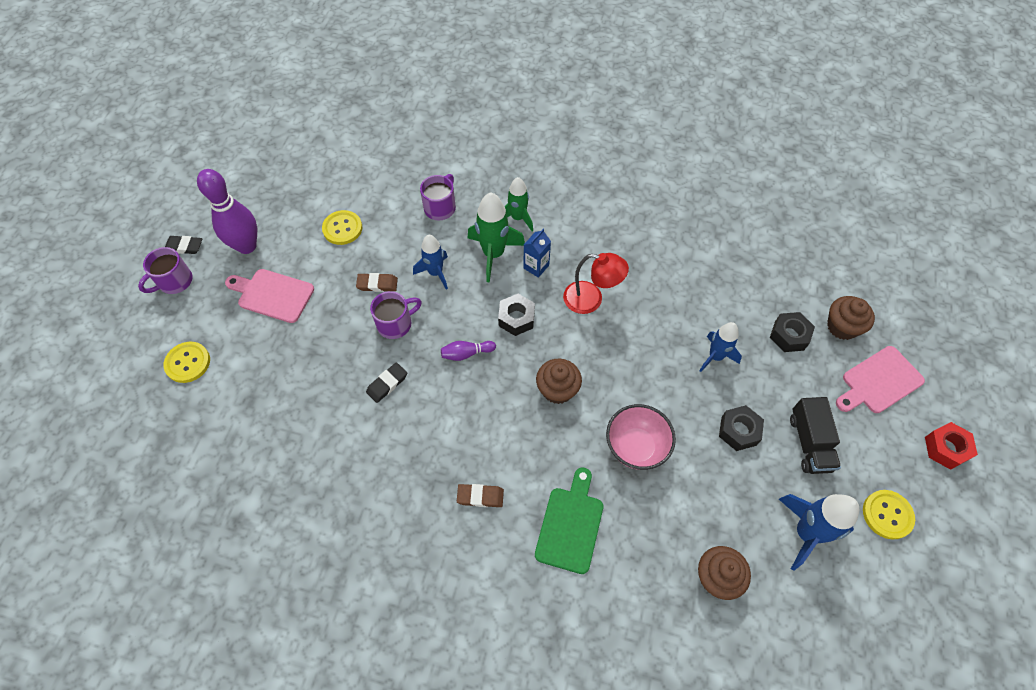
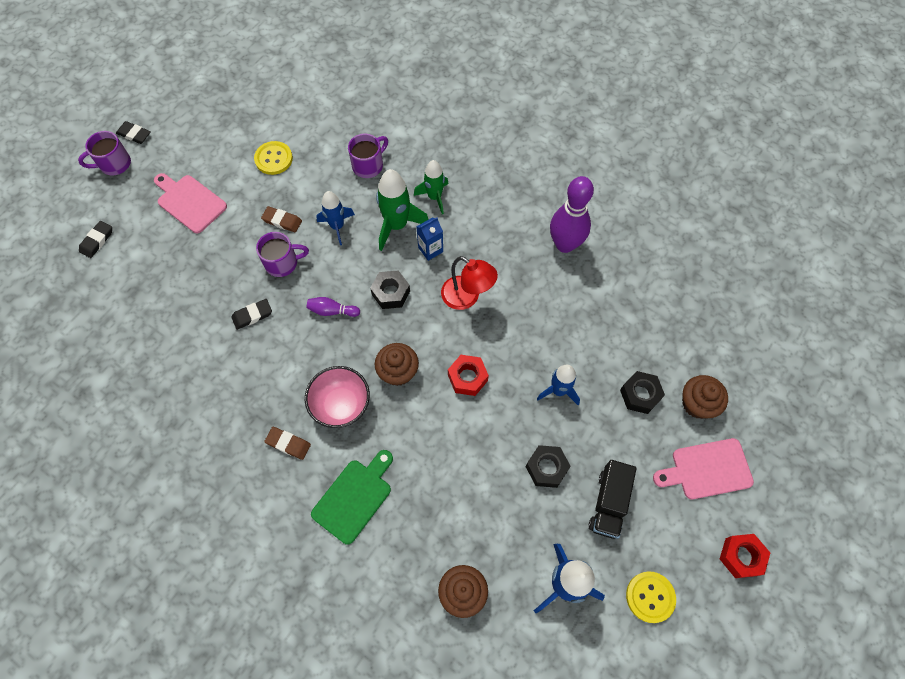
camera: 20 degrees right, 5 degrees up
yellow button [163,342,210,383] -> black eraser [79,221,112,258]
purple bowling pin [197,169,257,254] -> purple bowling pin moved to [550,176,594,253]
pink bowl [606,404,676,470] -> pink bowl moved to [305,366,370,428]
none -> red nut [448,355,489,396]

